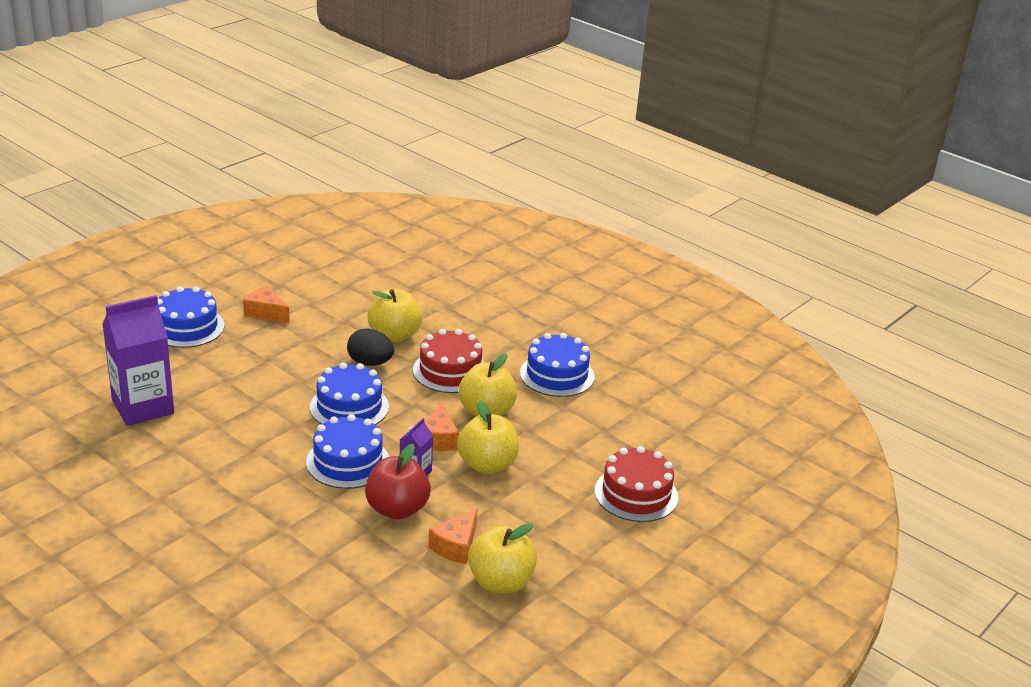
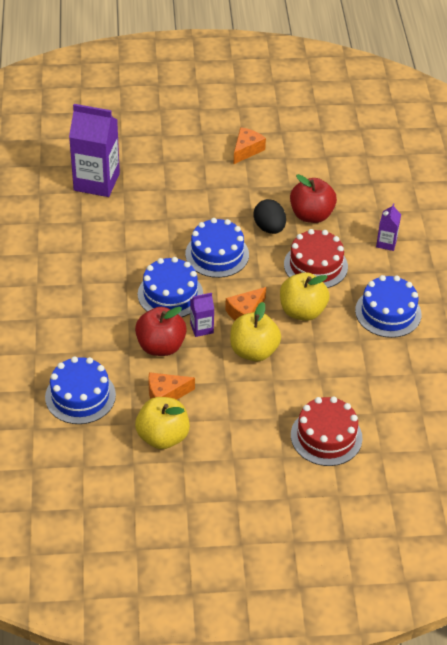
camera: 45 degrees right, 15 degrees up
blue cake [158,286,225,348] -> blue cake moved to [45,356,116,424]
orange cheese [243,285,290,323] -> orange cheese turned 45 degrees clockwise [234,127,266,164]
yellow apple [367,289,422,342] -> red apple [290,174,337,223]
none -> purple carton [376,203,401,251]

